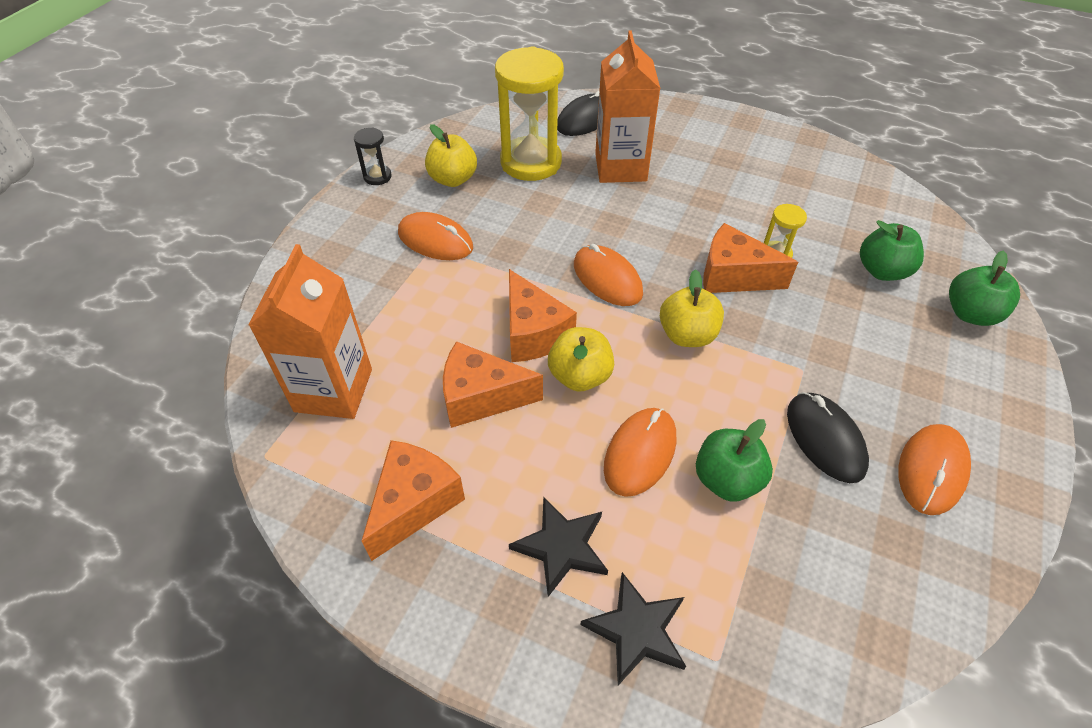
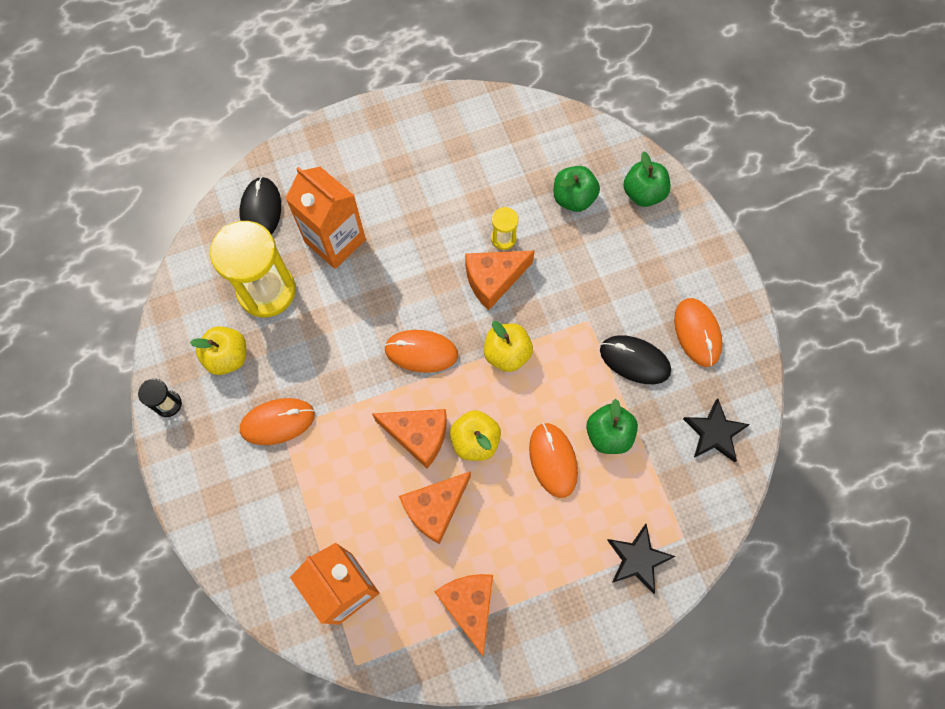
camera: 45 degrees left, 20 degrees up
black star [509,497,608,597] -> black star moved to [683,398,750,462]

